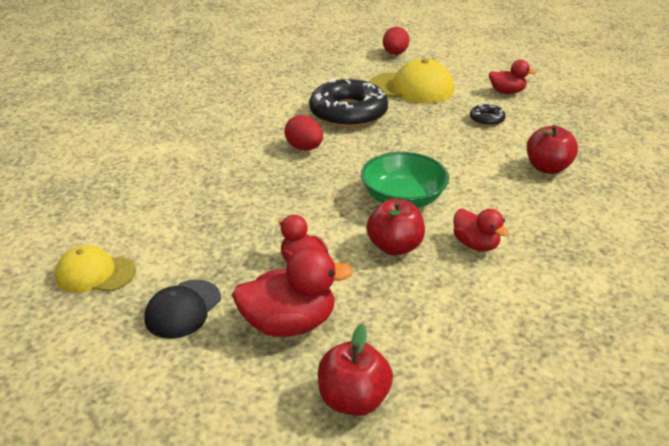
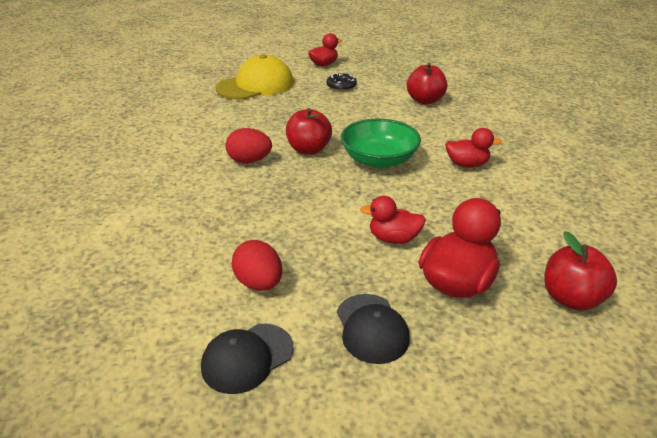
camera: 45 degrees left, 0 degrees up
yellow cap [55,245,136,293] -> black cap [201,324,294,394]
black donut [309,78,388,128] -> none
red apple [366,199,425,256] -> red apple moved to [286,108,332,155]
red egg [383,27,410,55] -> red egg moved to [231,240,282,291]

